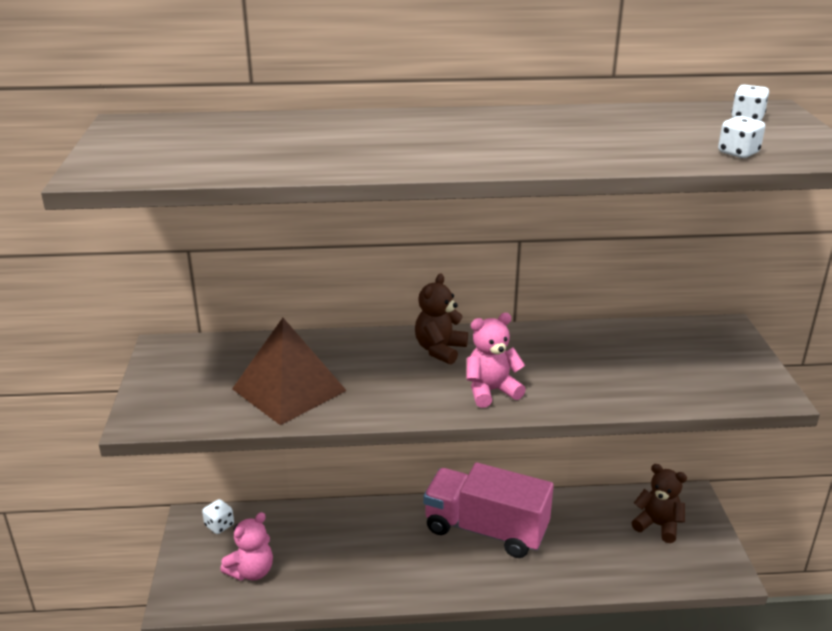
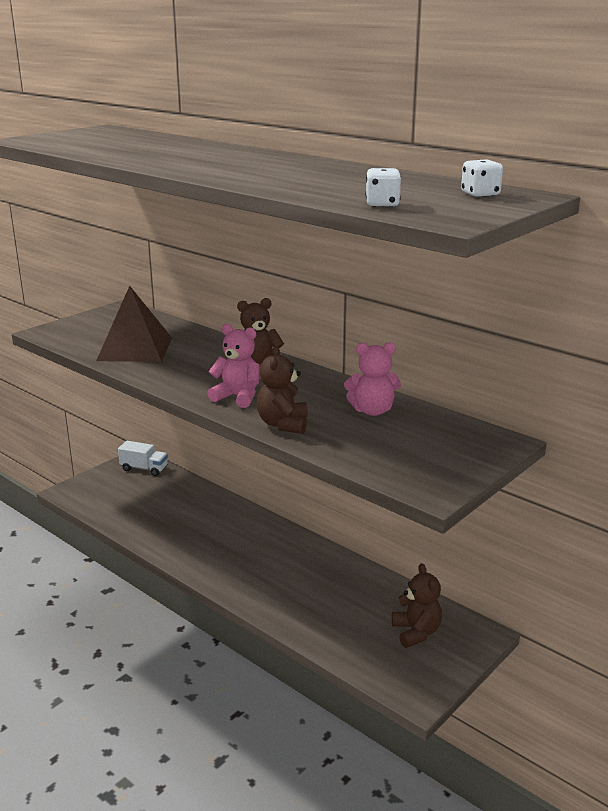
camera: 45 degrees right, 5 degrees down
white dice [202,499,234,534] -> white truck [118,441,168,476]
pink teddy bear [220,512,273,581] -> pink teddy bear moved to [344,342,401,416]
pink truck [423,463,554,558] -> none
none -> brown teddy bear [257,346,308,434]

